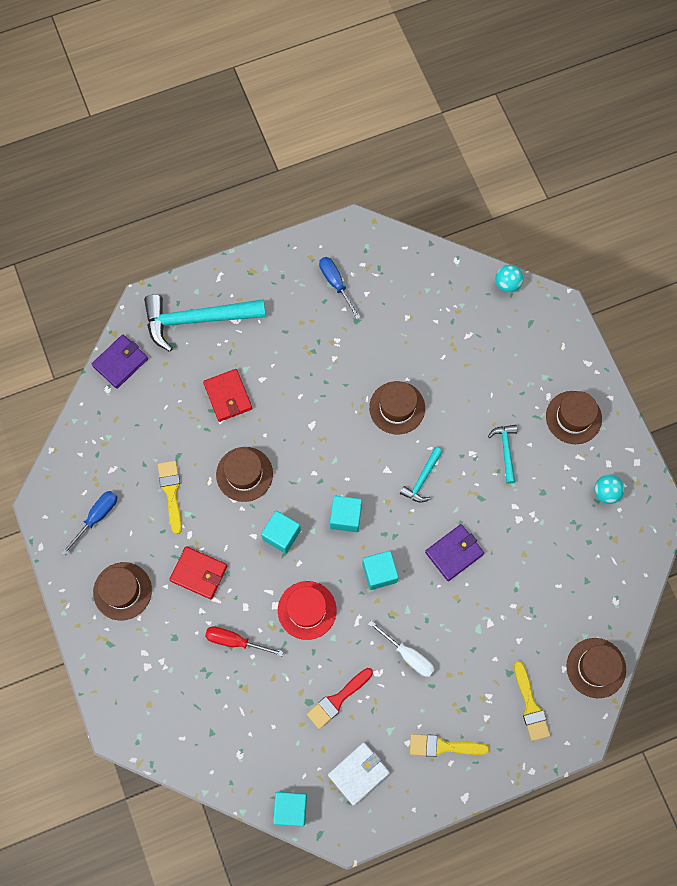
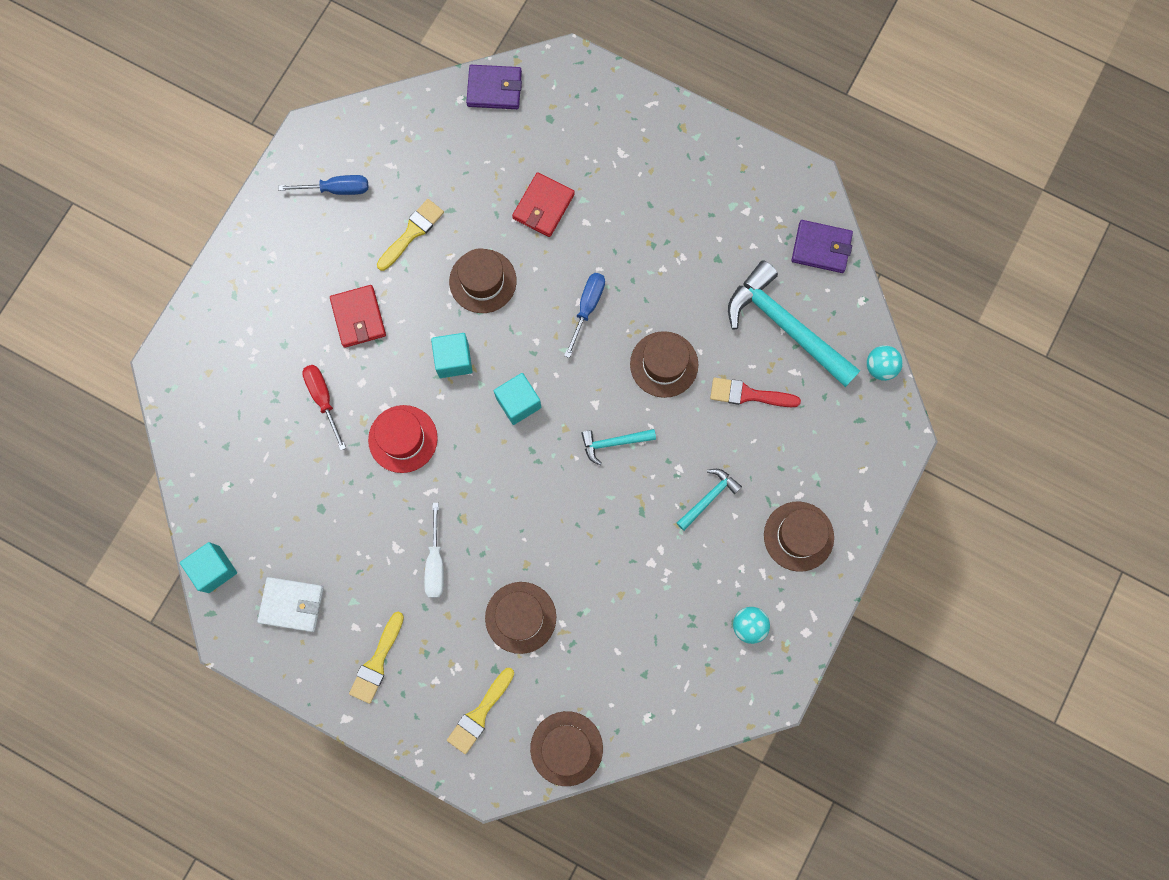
camera: 50 degrees right, 5 degrees up
brown hat [93,562,152,621] -> brown hat moved to [485,582,556,654]
turquoise hammer [144,294,266,352] -> turquoise hammer moved to [728,260,860,387]
red brush [307,668,373,729] -> red brush moved to [710,378,801,407]
blue screwdriver [319,257,360,319] -> blue screwdriver moved to [564,273,605,358]
turquoise cube [362,551,399,590] -> none
yellow brush [410,734,490,757] -> yellow brush turned 120 degrees counterclockwise [349,612,404,704]
purple wallet [425,524,484,581] -> purple wallet moved to [791,220,853,273]

